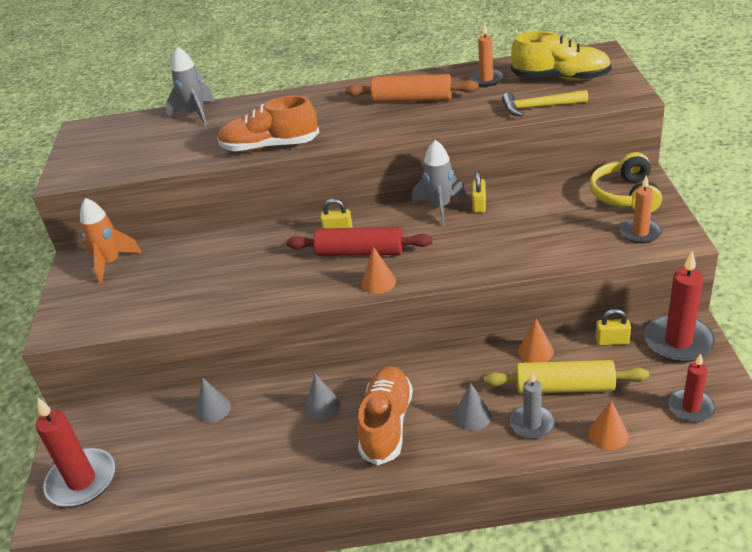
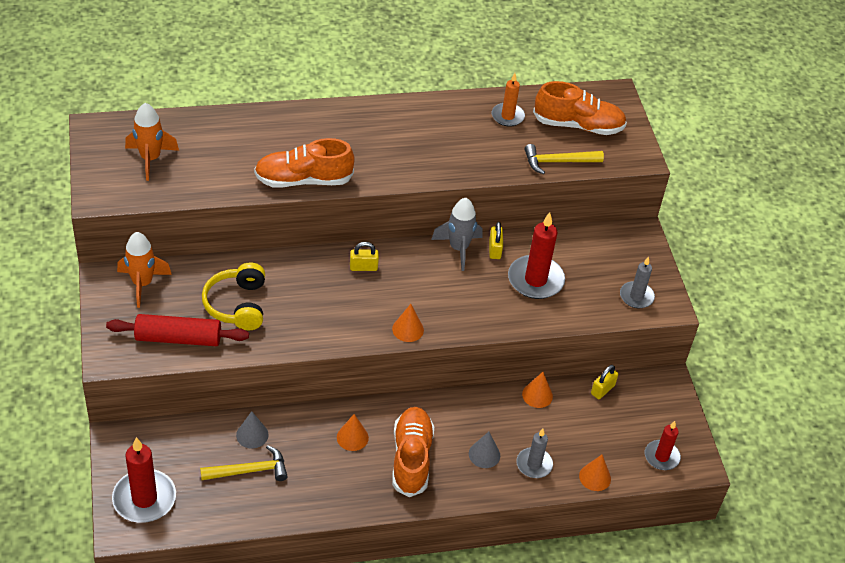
camera: 15 degrees left, 10 degrees up
grey rocket [166,47,215,126] -> none
red rolling pin [286,227,433,256] -> red rolling pin moved to [106,314,249,346]
grey cone [305,374,340,420] -> orange cone [337,414,369,451]
orange rolling pin [345,74,479,103] -> none
yellow rolling pin [484,360,649,394] -> none
yellow shoe [511,31,612,81] -> orange shoe [533,81,627,135]
yellow headphones [590,152,662,212] -> yellow headphones moved to [202,262,265,330]
yellow padlock [596,309,631,346] -> yellow padlock turned 45 degrees counterclockwise [591,365,618,399]
orange candle [620,175,662,244] -> grey candle [620,256,655,308]
red candle [644,251,715,362] -> red candle moved to [508,212,565,299]
none -> orange rocket [125,103,179,181]
none -> yellow hammer [200,445,288,481]

